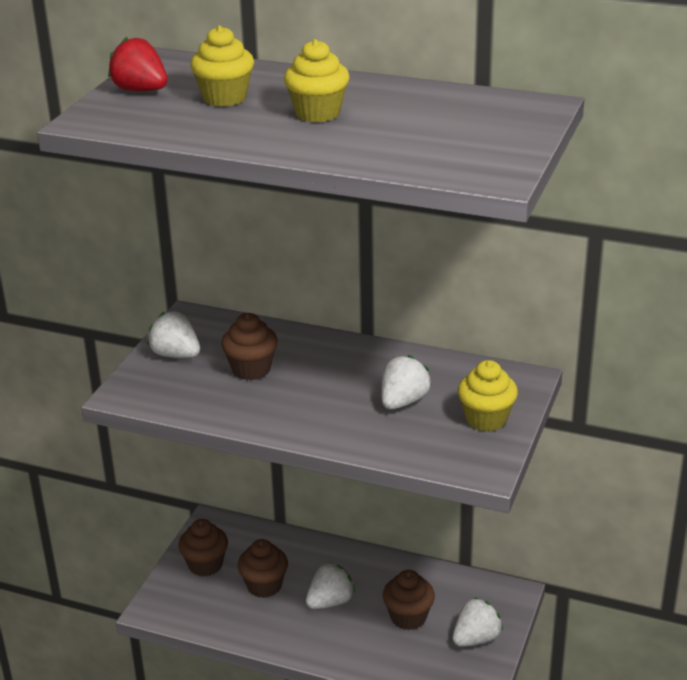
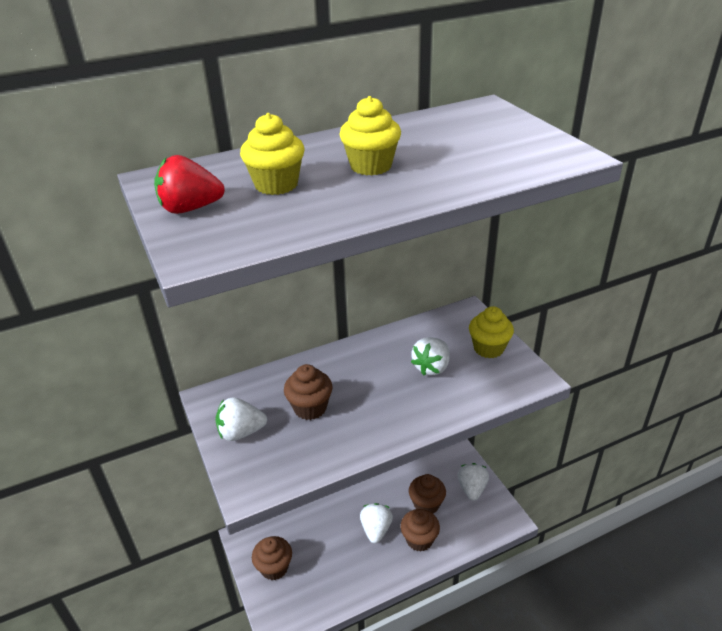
camera: 45 degrees left, 5 degrees up
brown cupcake [238,539,288,598] -> brown cupcake moved to [401,509,440,552]
white strawberry [381,355,431,409] -> white strawberry turned 135 degrees counterclockwise [411,337,450,376]

